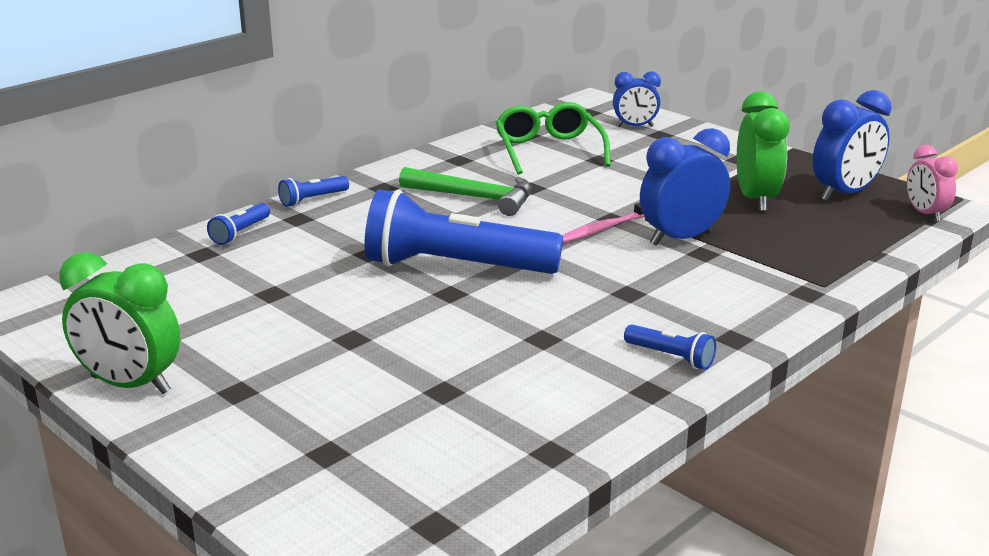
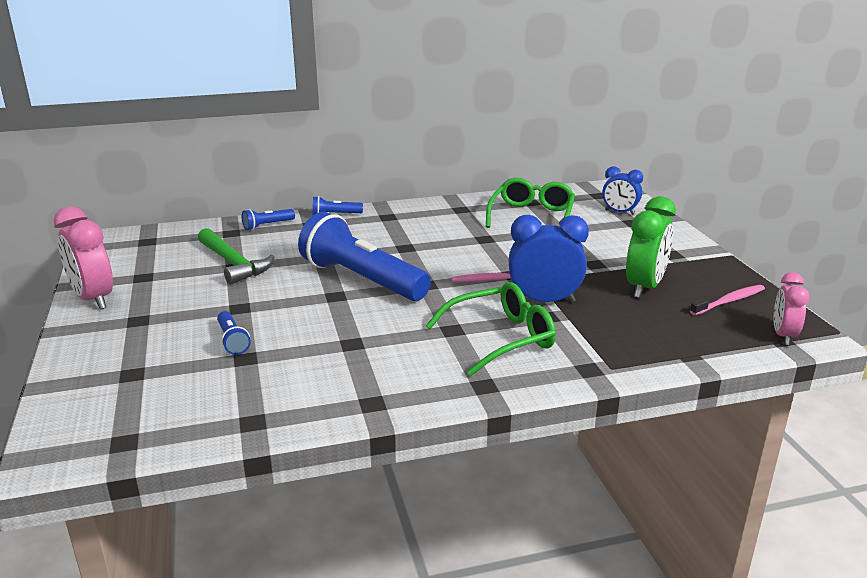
camera: 30 degrees right, 0 degrees up
green clock [59,252,180,394] -> pink clock [54,206,113,309]
green hammer [399,167,531,216] -> green hammer moved to [198,228,275,284]
blue flashlight [624,324,716,370] -> blue flashlight moved to [217,311,251,355]
blue clock [813,90,892,201] -> pink toothbrush [690,285,765,315]
none -> green glasses [426,282,556,376]

